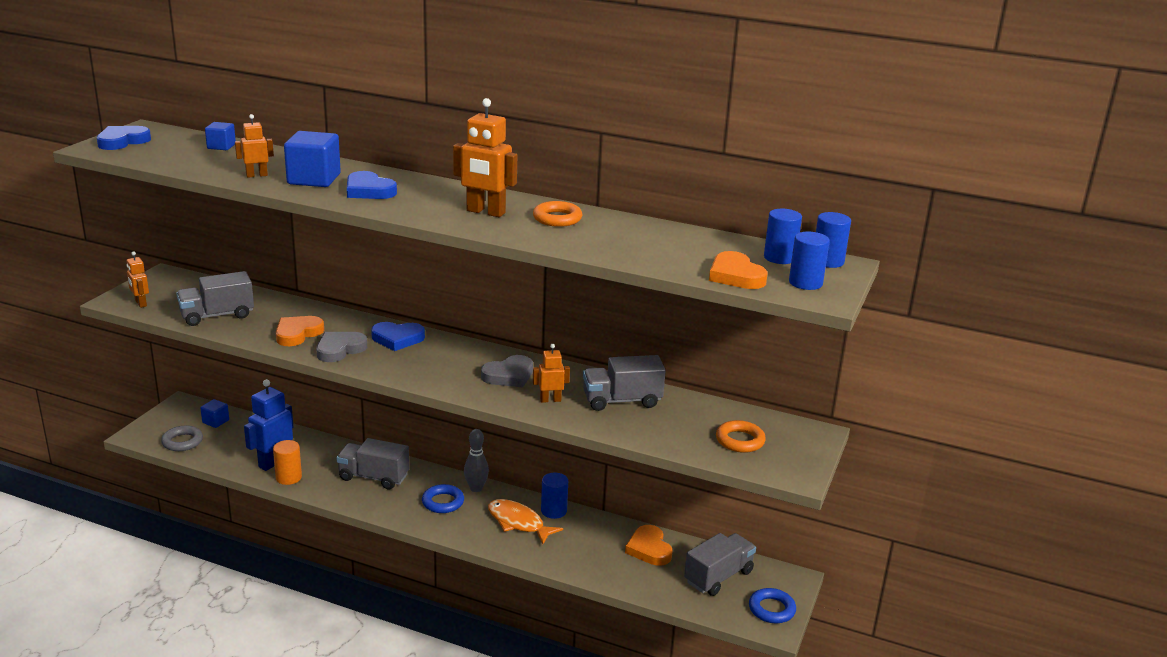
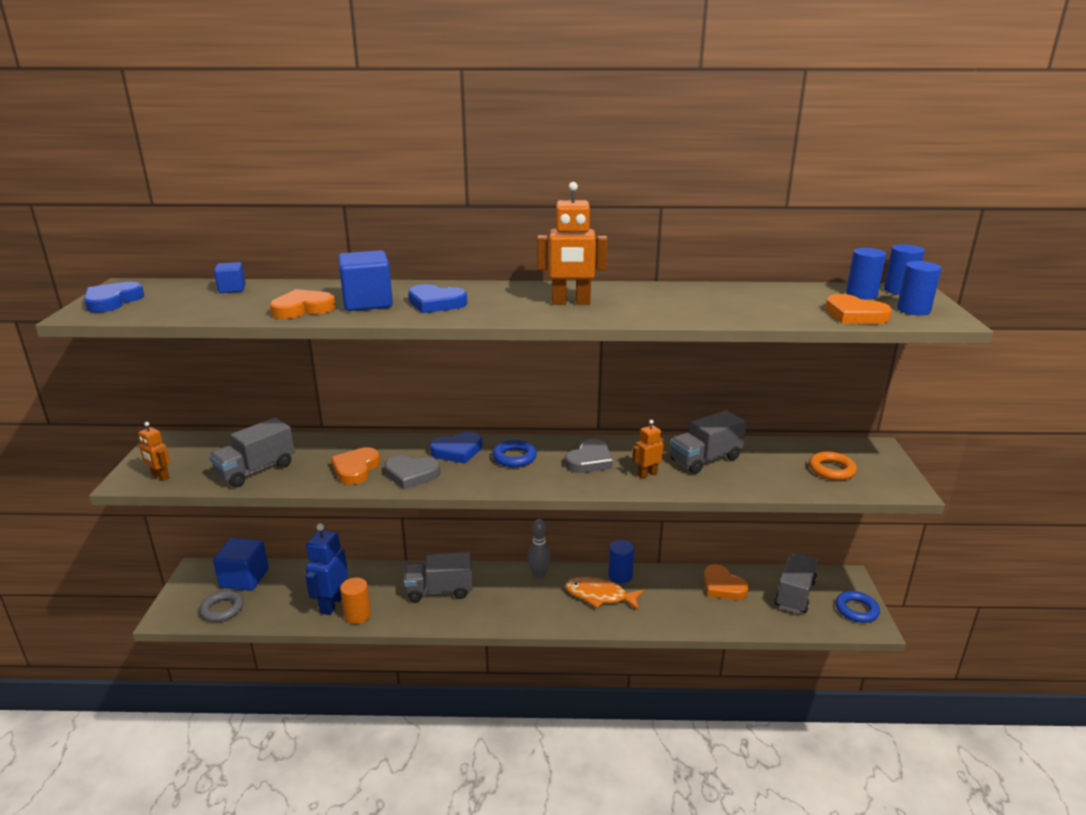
camera: 20 degrees left, 0 degrees up
blue cube [200,399,229,428] -> blue cube [213,538,269,591], size x1.84
orange robot [235,114,274,178] -> orange heart [270,289,336,319]
grey heart [316,332,367,362] -> grey heart turned 105 degrees counterclockwise [384,455,440,489]
blue ring [422,484,464,513] -> blue ring moved to [492,440,537,467]
orange ring [533,201,582,227] -> none

